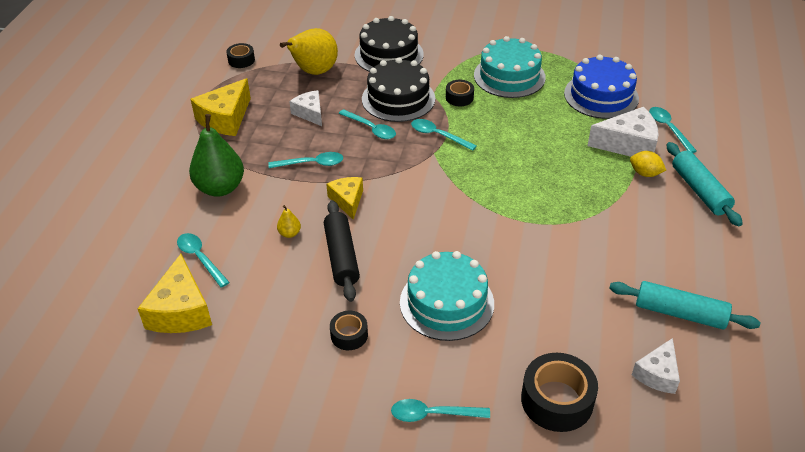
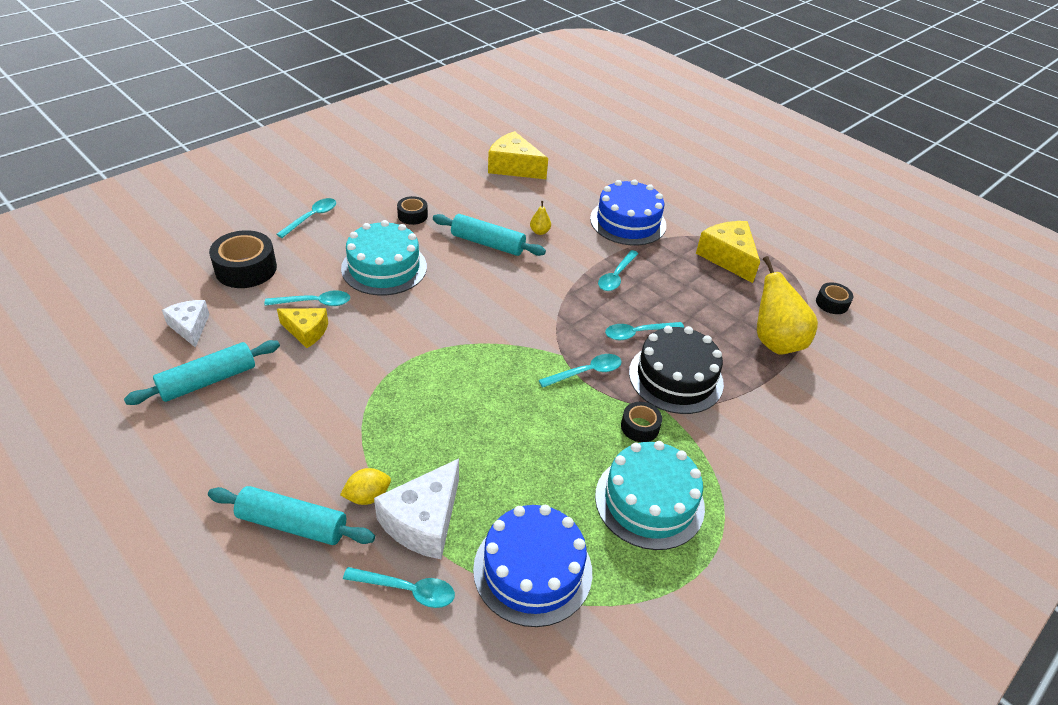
camera: 120 degrees right, 0 degrees up
turquoise spoon [177,233,229,288] -> turquoise spoon moved to [264,290,350,306]
green pear [189,114,244,197] -> blue cake [590,179,666,246]
white cheese [289,90,322,126] -> none
black rolling pin [324,200,360,302] -> turquoise rolling pin [433,214,546,256]
yellow cheese [326,177,363,220] -> yellow cheese moved to [277,308,328,348]
black cake [355,16,424,72] -> none

